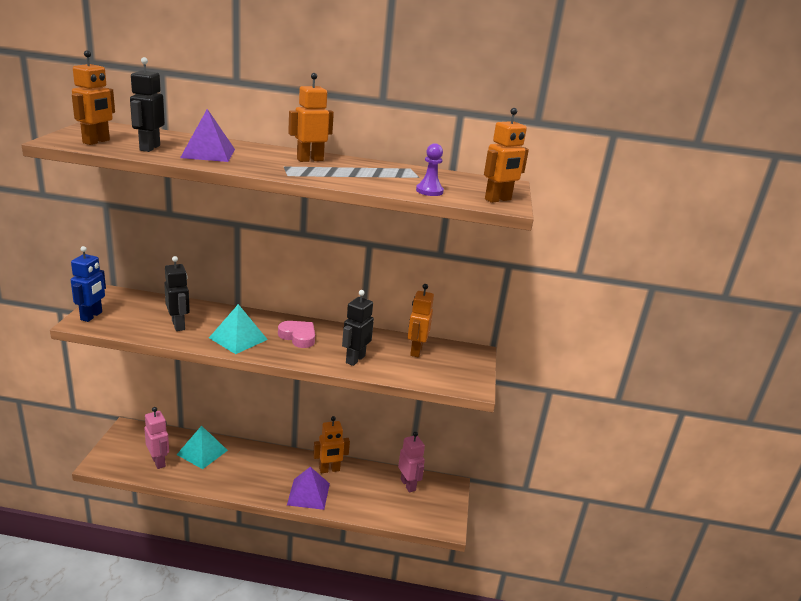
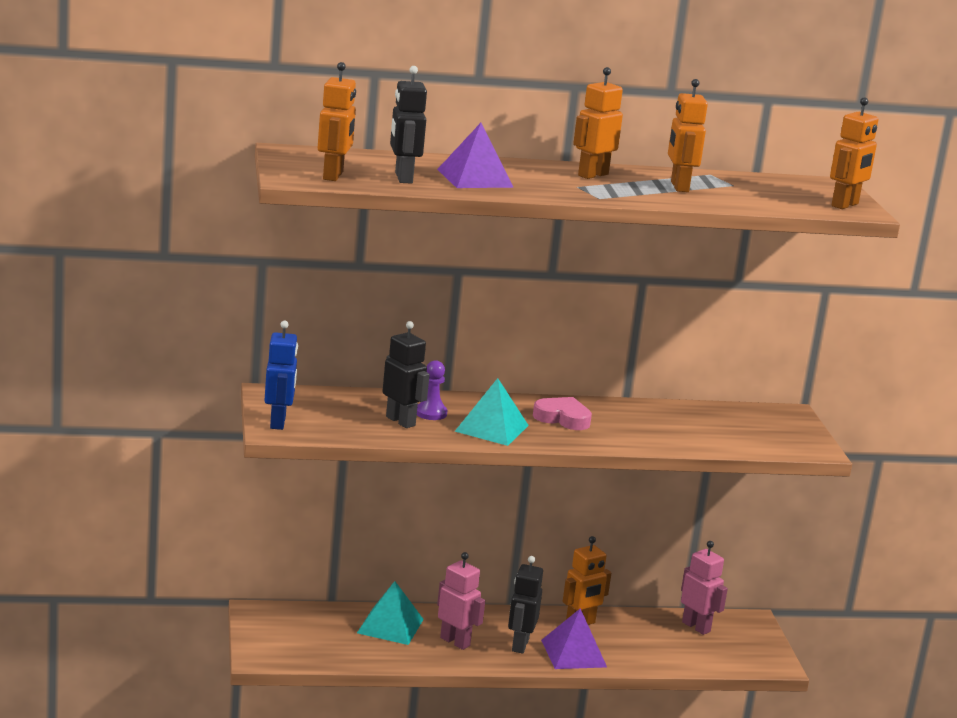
camera: 15 degrees left, 5 degrees down
pink robot [144,407,169,469] -> pink robot moved to [437,552,485,650]
black robot [342,290,374,366] -> black robot moved to [508,556,543,654]
orange robot [408,284,434,357] -> orange robot moved to [668,79,708,192]
purple pawn [416,143,444,196] -> purple pawn moved to [417,360,448,420]

